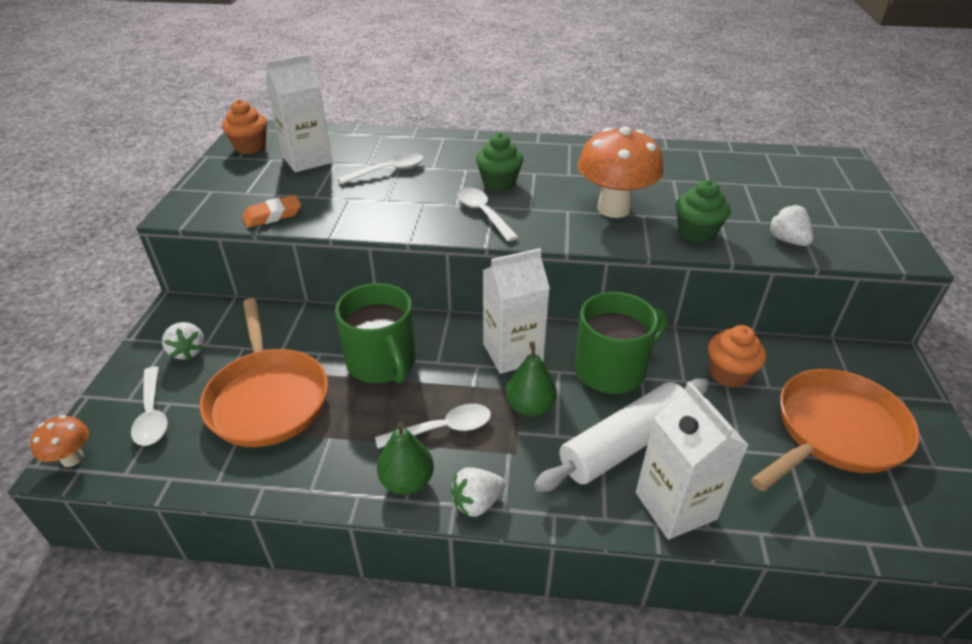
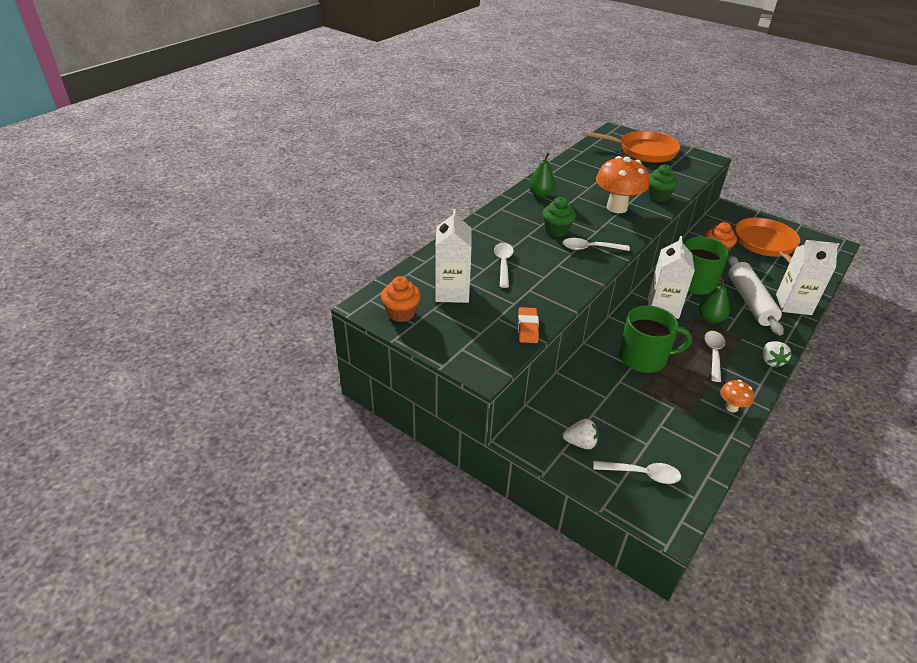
camera: 60 degrees left, 0 degrees up
orange mushroom [30,415,89,467] -> orange mushroom moved to [720,380,754,413]
orange pan [200,298,328,447] -> orange pan moved to [583,131,680,163]
green pear [377,421,434,495] -> green pear moved to [529,153,555,198]
white strawberry [768,204,813,246] -> none

